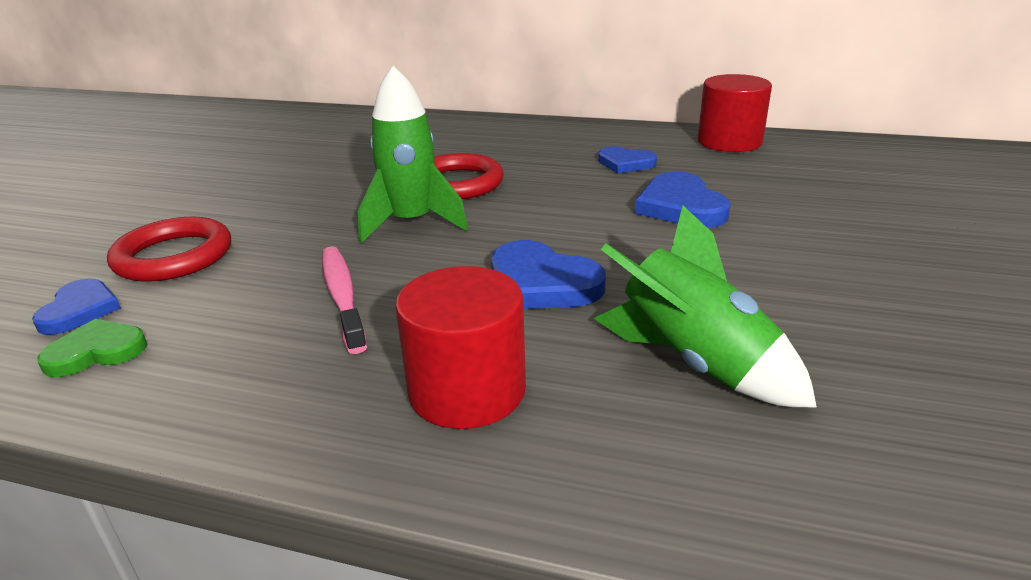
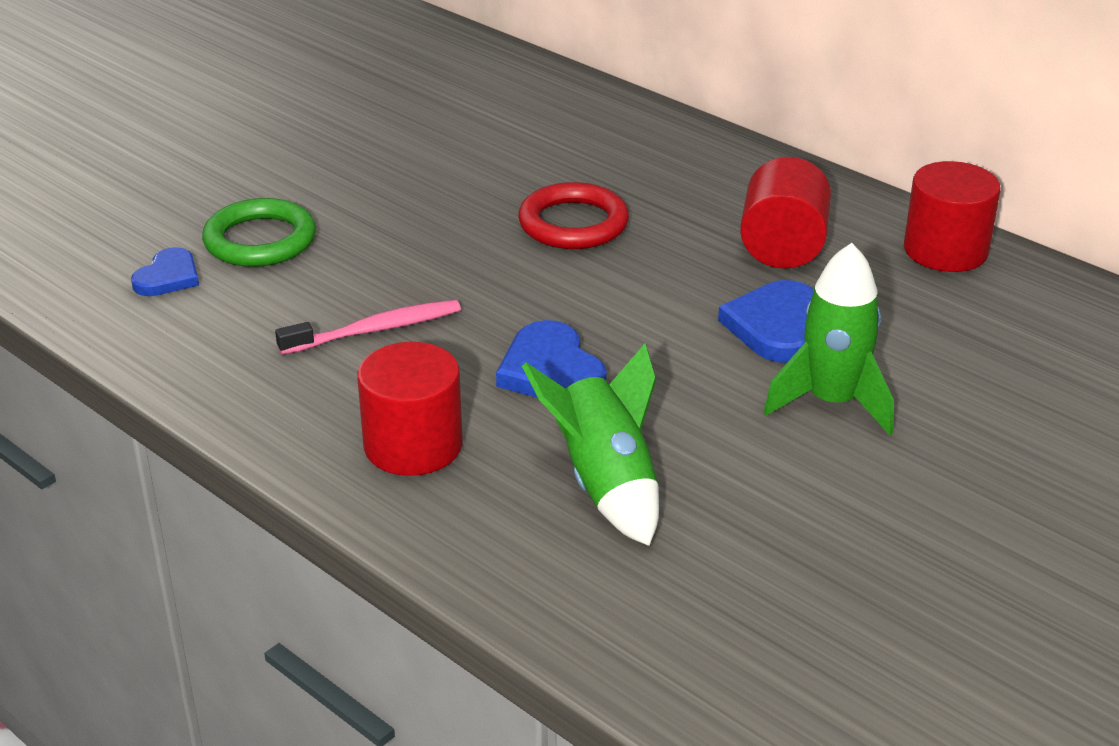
camera: 25 degrees right, 5 degrees up
green heart [37,319,147,377] -> none
red ring [107,217,231,282] -> green ring [202,198,316,267]
pink toothbrush [322,246,367,354] -> pink toothbrush turned 60 degrees clockwise [275,300,461,355]
green rocket [358,66,468,243] -> green rocket moved to [764,243,894,435]
blue heart [598,146,657,174] -> red cylinder [740,157,831,269]

